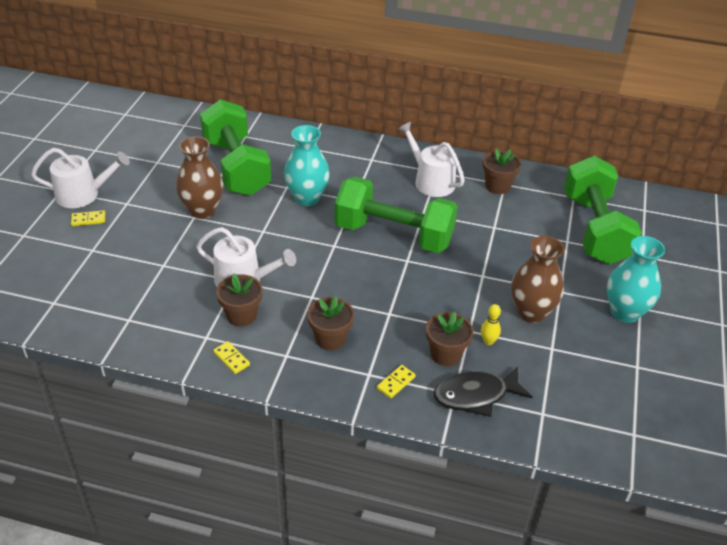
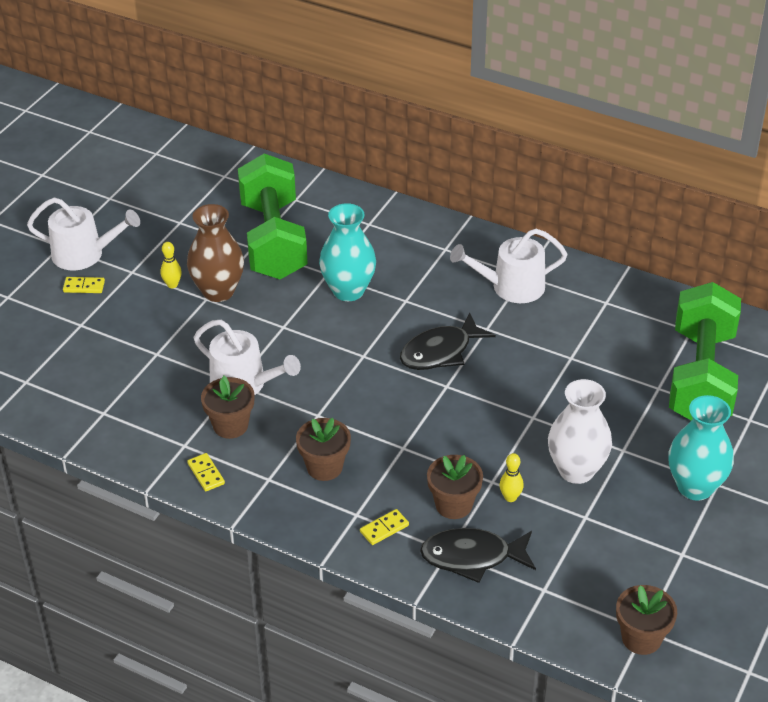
camera: 15 degrees right, 0 degrees up
green dumbbell [335,177,458,253] -> black fish [400,313,496,370]
white watering can [398,122,465,197] -> white watering can turned 75 degrees counterclockwise [450,229,568,303]
brown flower pot [483,148,521,194] -> brown flower pot moved to [616,585,677,655]
brown vase [511,236,564,323] -> white vase [548,379,612,484]
none -> yellow bowling pin [160,242,182,288]

